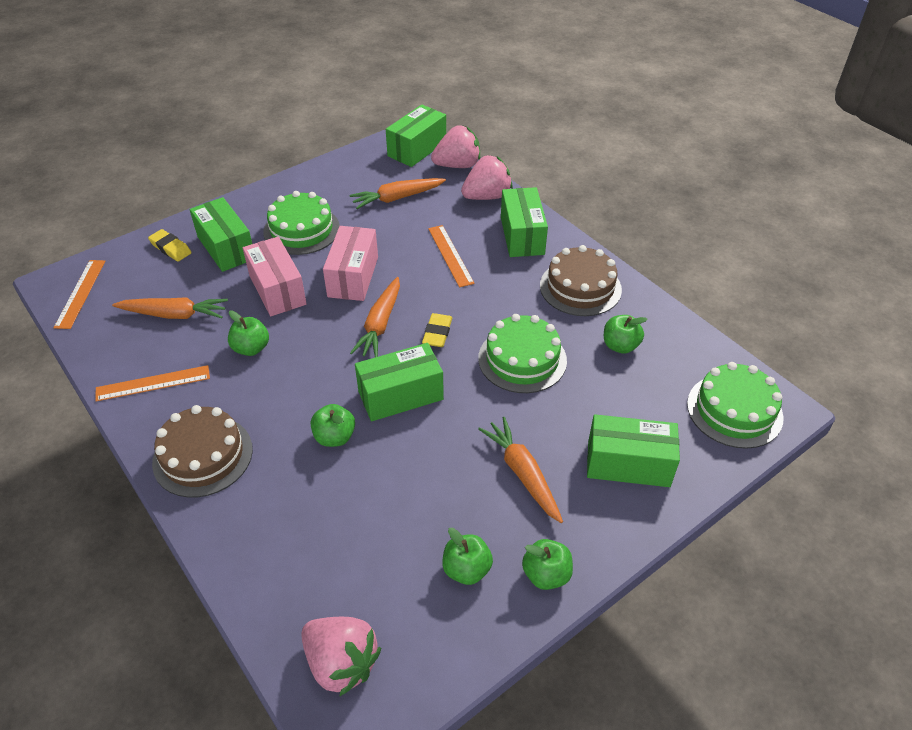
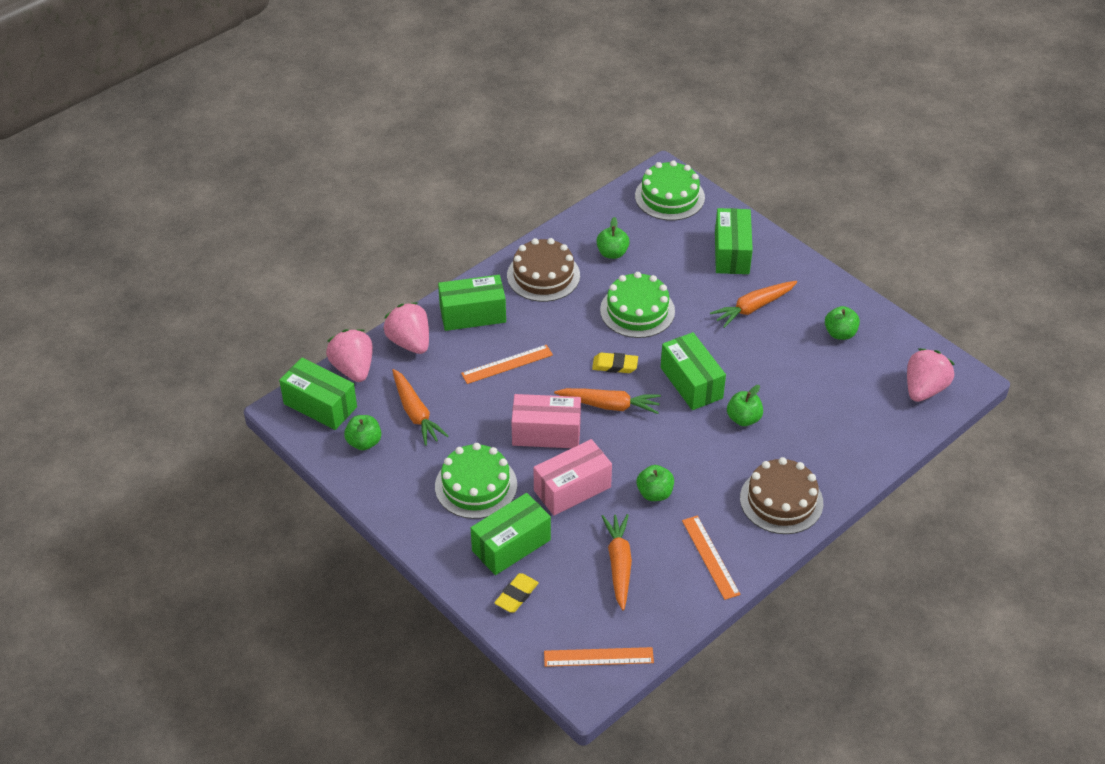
camera: 95 degrees left, 0 degrees up
green apple [522,539,573,590] -> green apple moved to [344,415,381,450]

